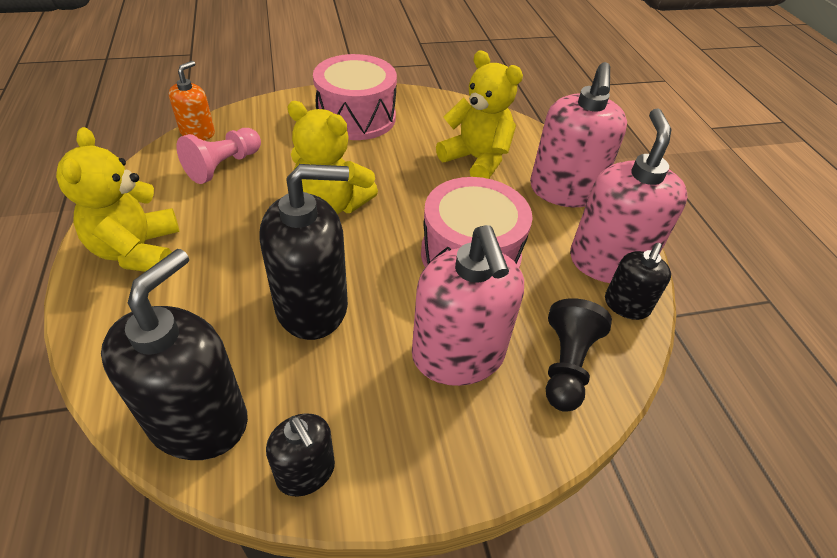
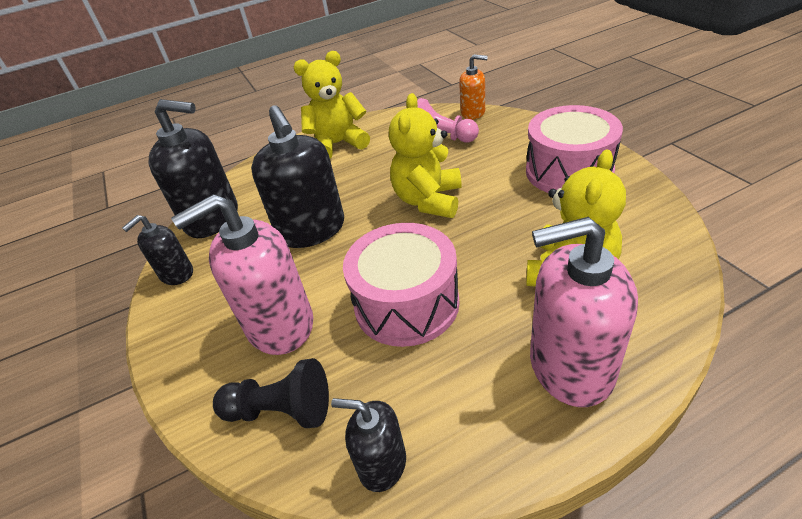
camera: 85 degrees right, 5 degrees down
pink soap dispenser [570,108,688,283] -> none

